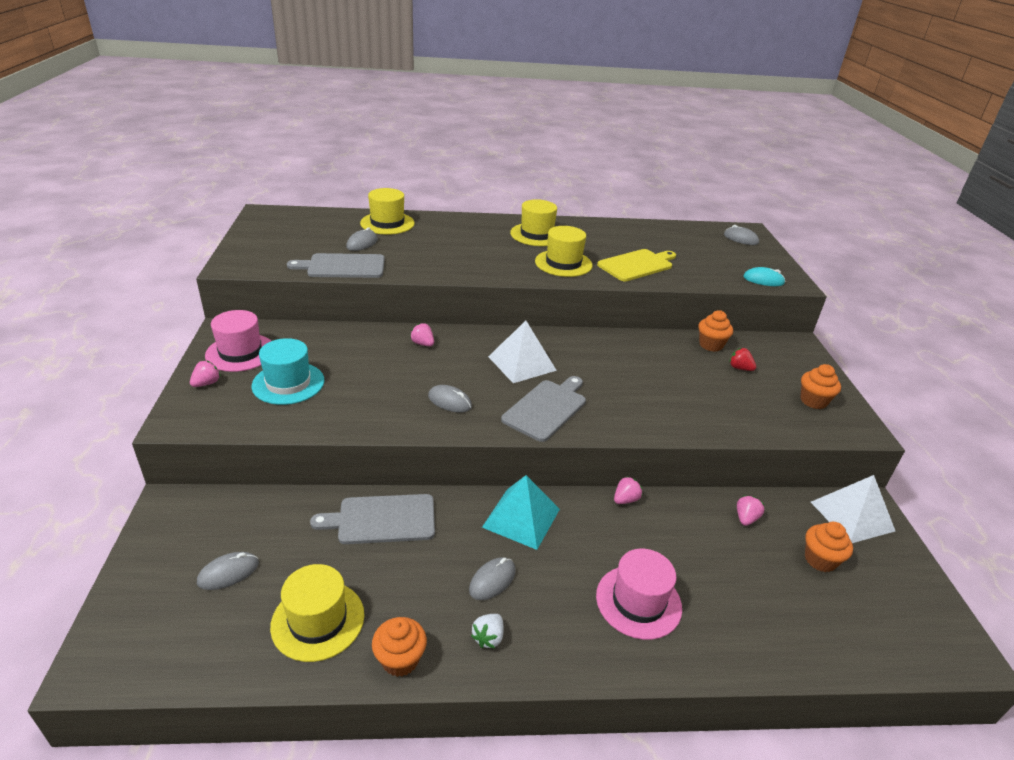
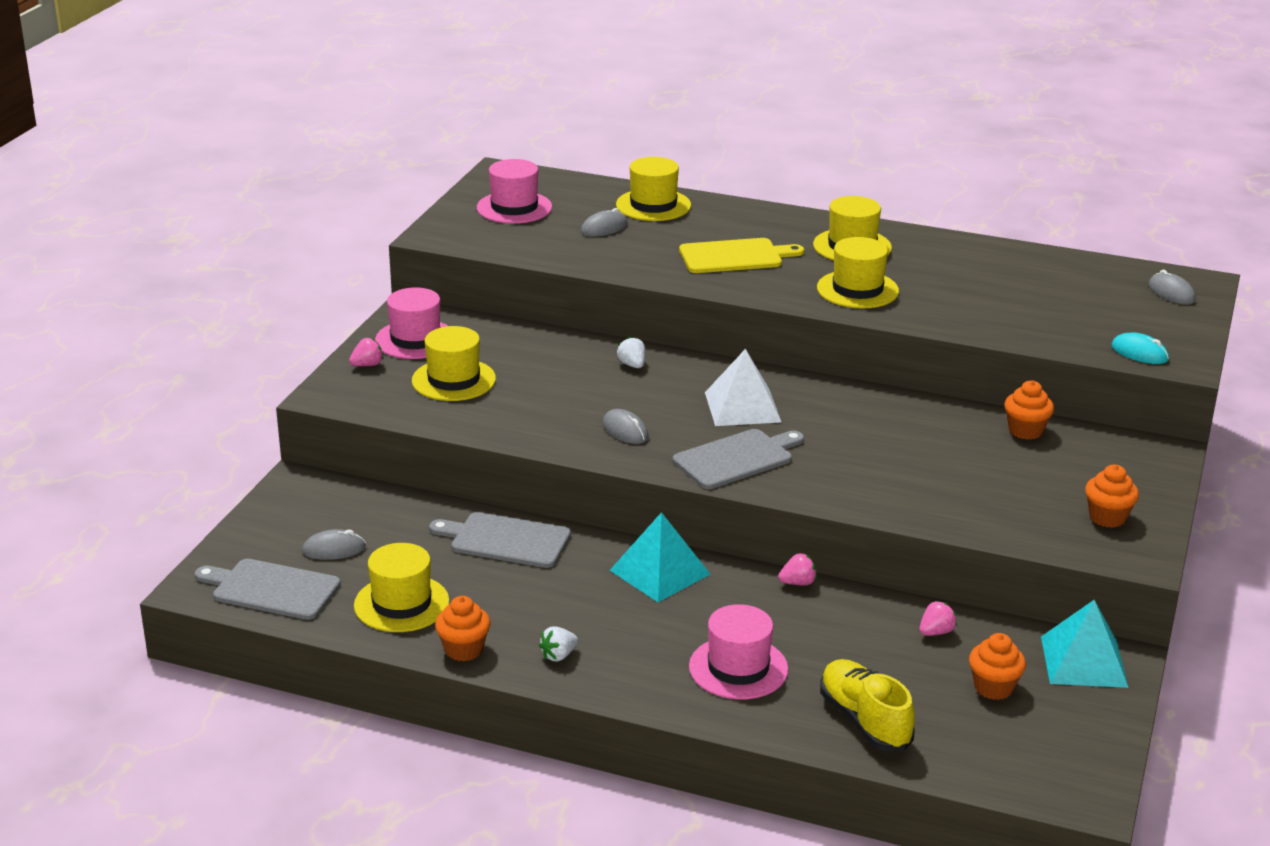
camera: 25 degrees right, 5 degrees down
turquoise hat [251,338,324,405] -> yellow hat [412,326,496,401]
grey cutting board [287,253,385,278] -> grey cutting board moved to [195,559,341,620]
pink strawberry [410,323,434,346] -> white strawberry [617,337,645,368]
grey mouse [469,557,516,600] -> none
yellow cutting board [597,249,676,281] -> yellow cutting board moved to [679,238,804,273]
red strawberry [730,348,756,371] -> none
white pyramid [811,475,895,543] -> turquoise pyramid [1041,600,1128,688]
none -> pink hat [477,159,552,224]
none -> yellow shoe [820,659,915,751]

